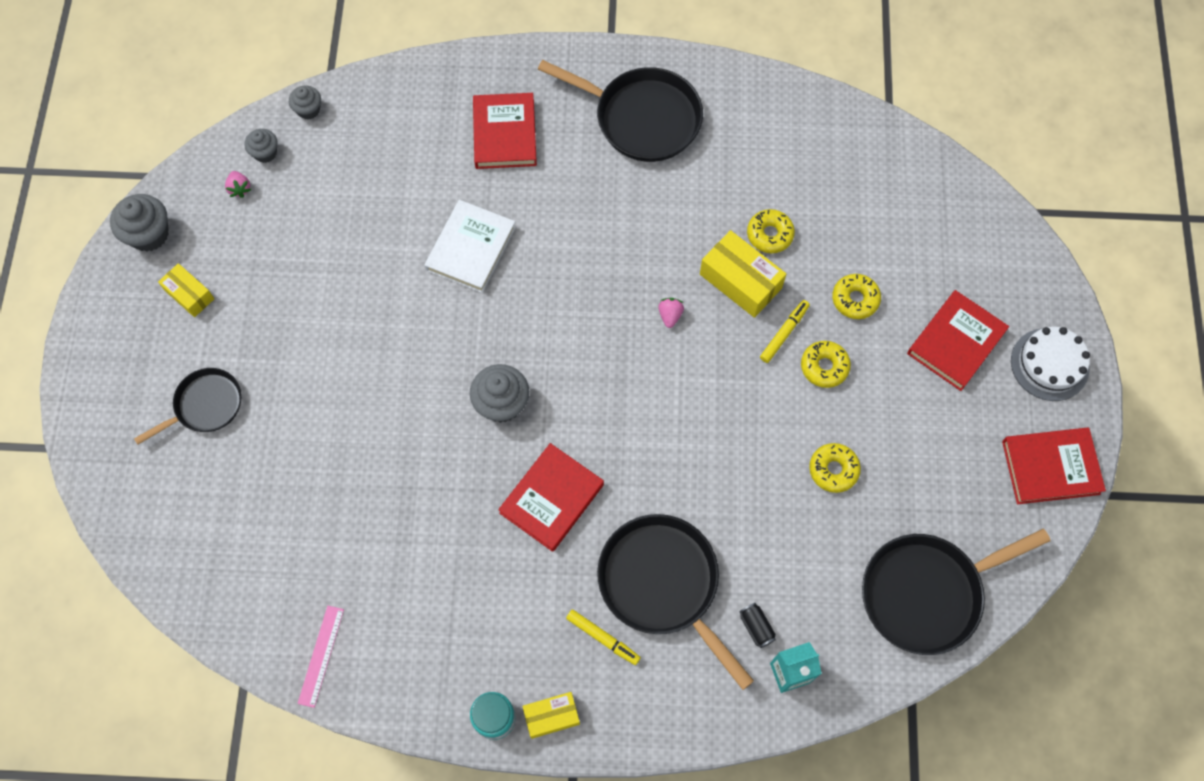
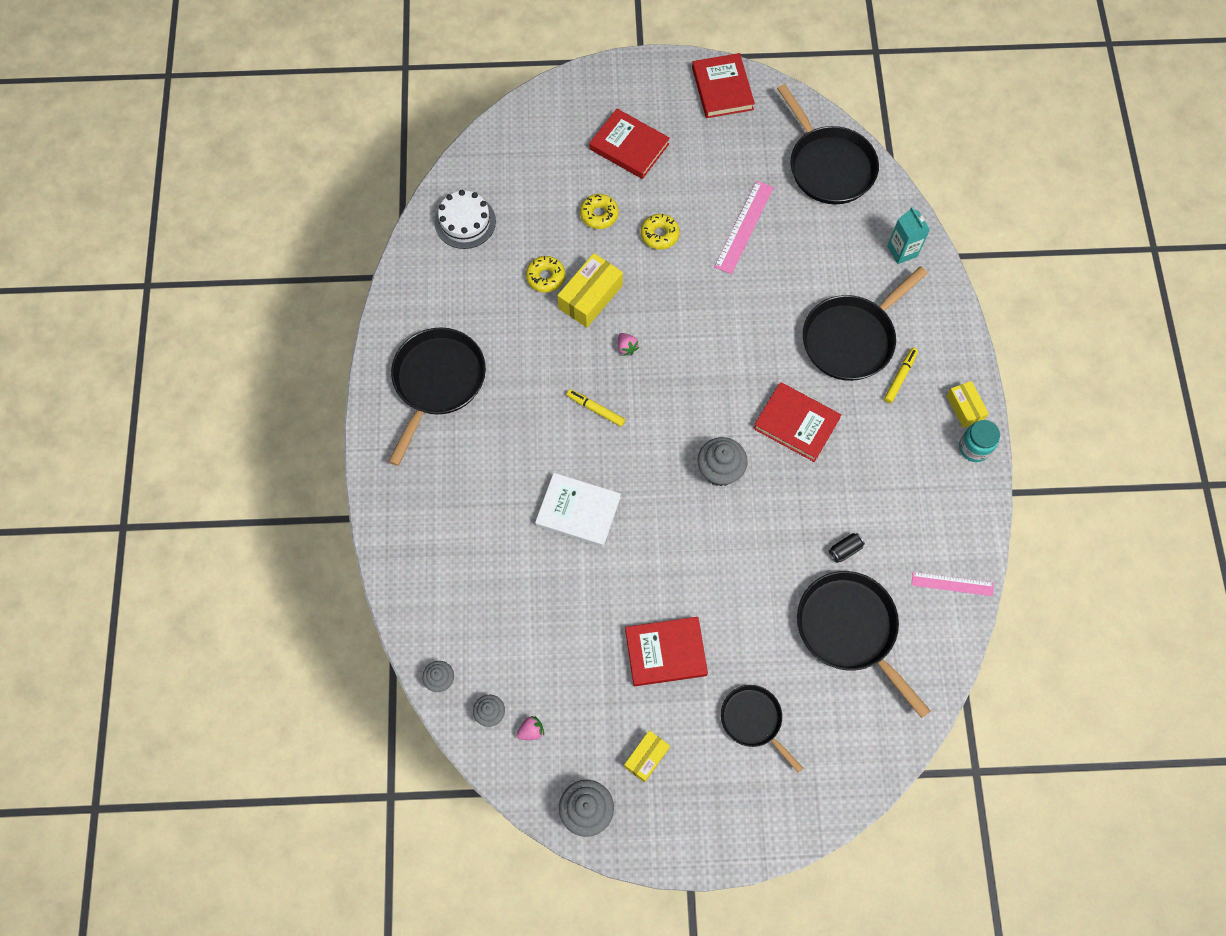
camera: 95 degrees left, 0 degrees up
red book [473,93,537,169] -> red book moved to [625,617,708,686]
pink strawberry [658,298,684,328] -> pink strawberry turned 120 degrees counterclockwise [618,333,639,356]
black can [739,603,776,648] -> black can moved to [829,533,865,563]
yellow marker [760,300,810,363] -> yellow marker moved to [567,389,625,427]
yellow donut [809,443,861,493] -> pink ruler [714,181,774,274]
white cake [1011,327,1090,401] -> white cake moved to [435,190,496,249]
none -> black pan [797,571,930,718]

